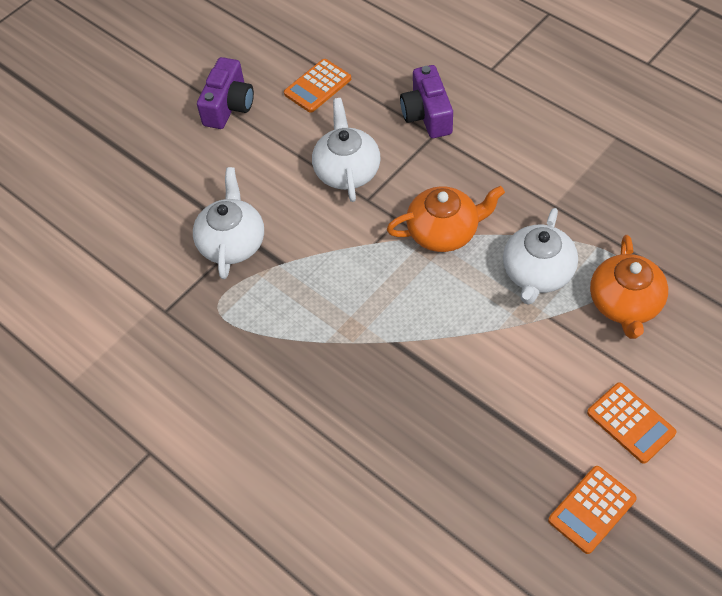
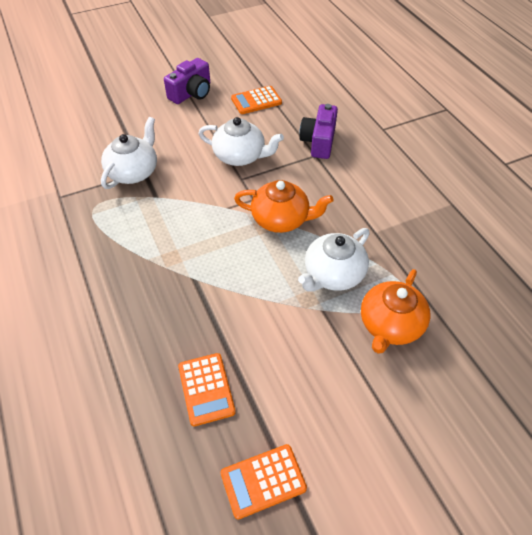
camera: 20 degrees right, 5 degrees down
white teapot [312,98,380,202] -> white teapot turned 90 degrees clockwise [198,117,284,166]
orange calculator [587,382,677,464] -> orange calculator moved to [178,353,236,426]

